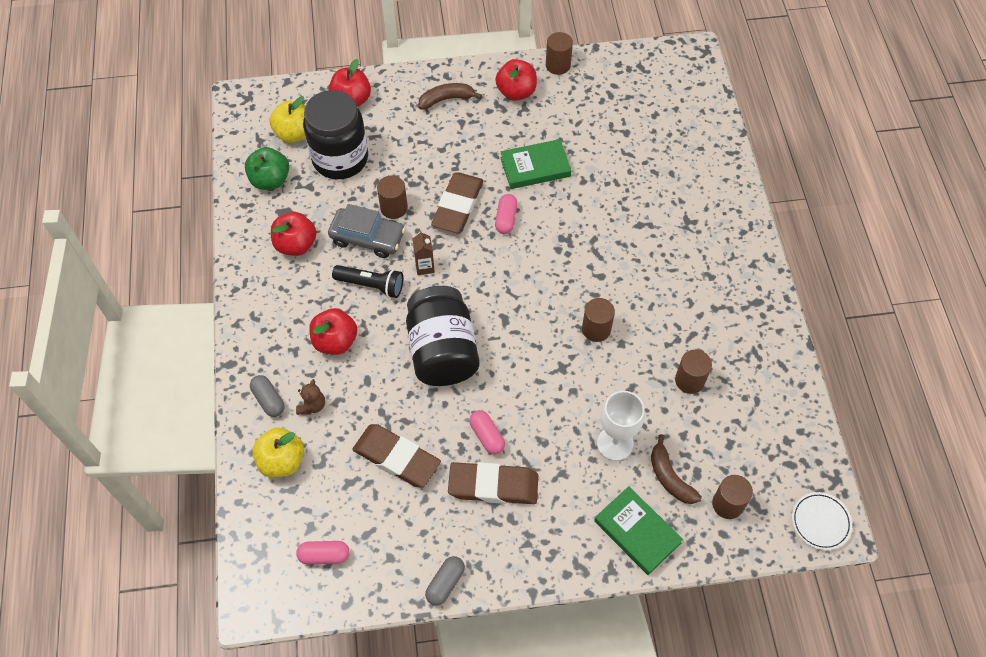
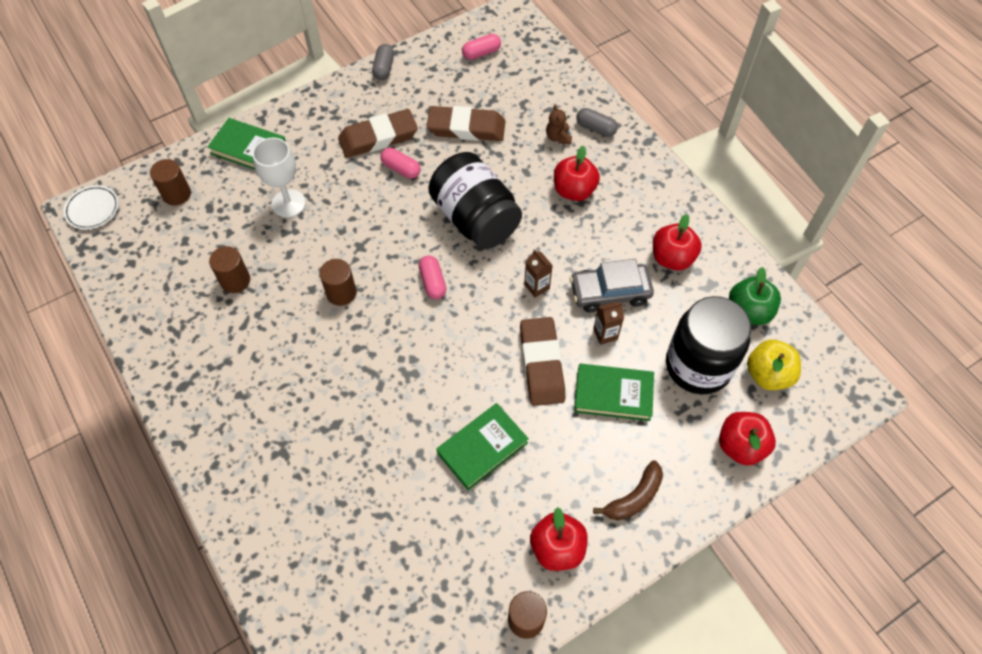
camera: 155 degrees right, 0 degrees up
yellow apple [252,428,304,478] -> none
black flashlight [332,265,403,298] -> none
brown cylinder [377,175,408,219] -> brown carton [593,301,624,345]
pink capsule [495,194,518,234] -> pink capsule moved to [419,255,446,299]
brown banana [651,434,702,504] -> none
none -> green book [574,363,654,421]

